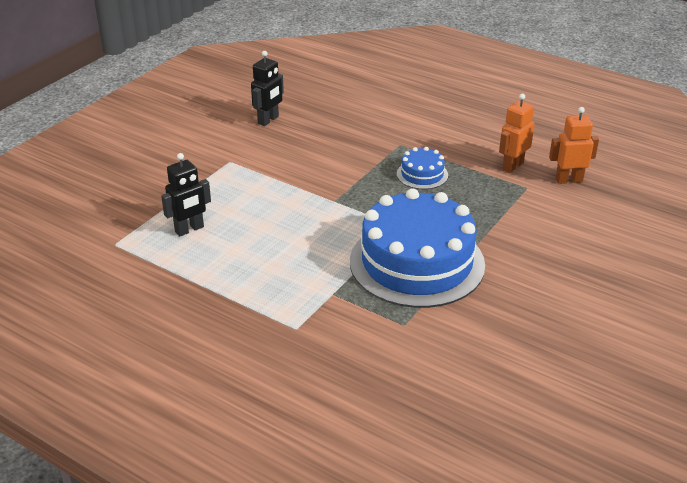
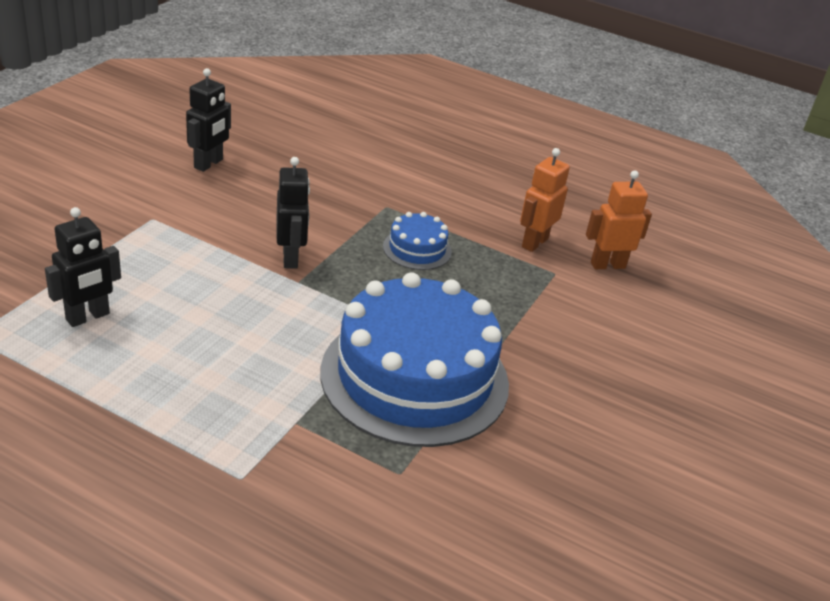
camera: 10 degrees left, 0 degrees up
none -> black robot [276,157,310,269]

